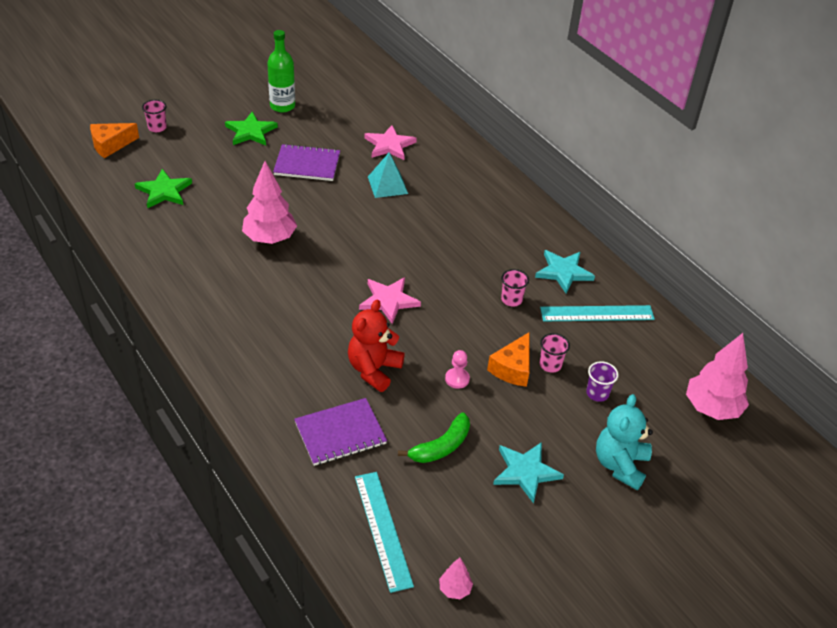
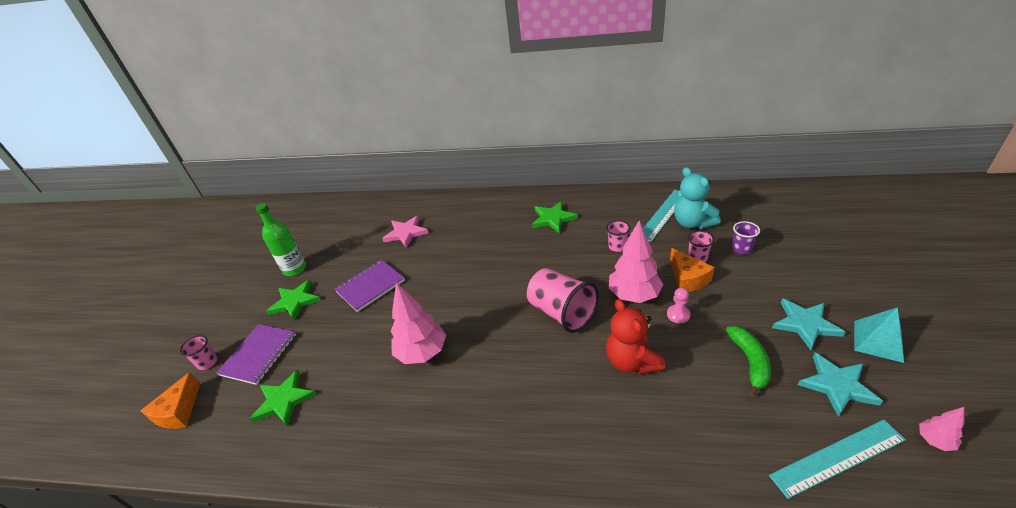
camera: 40 degrees left, 5 degrees down
purple notebook [294,398,387,466] -> purple notebook moved to [216,324,296,385]
turquoise ruler [355,472,414,593] -> turquoise ruler turned 45 degrees counterclockwise [769,420,906,499]
pink star [359,277,421,324] -> pink cup [527,268,599,333]
turquoise pyramid [368,152,408,198] -> turquoise pyramid moved to [854,307,904,363]
turquoise star [535,250,595,294] -> turquoise star moved to [798,353,883,417]
turquoise teddy bear [596,394,653,490] -> turquoise teddy bear moved to [674,167,720,229]
pink tree [686,333,749,420] -> pink tree moved to [609,220,664,303]
none -> green star [532,201,578,233]

